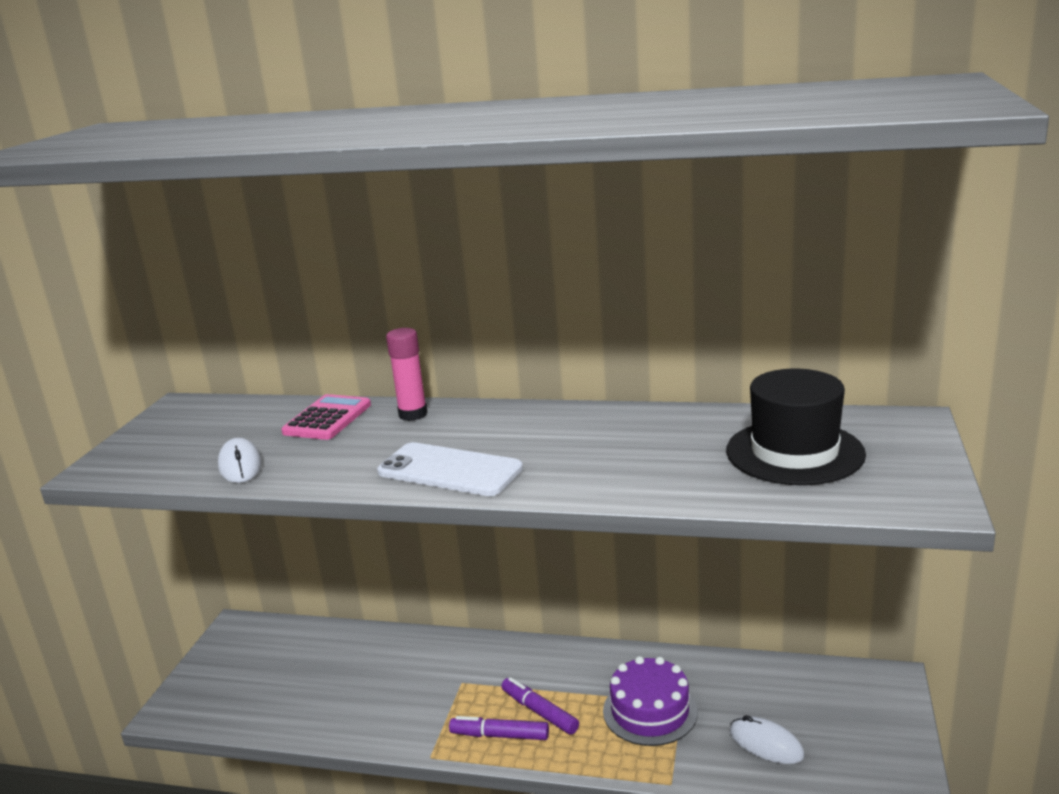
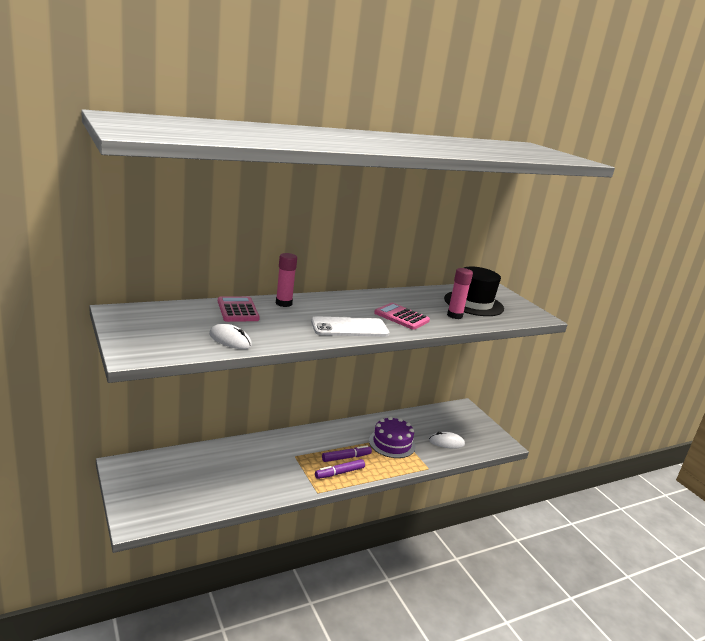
camera: 45 degrees left, 0 degrees up
purple marker [502,677,579,735] -> purple marker turned 150 degrees clockwise [322,445,372,462]
none -> pink calculator [374,303,430,330]
none -> pink glue stick [447,268,473,319]

